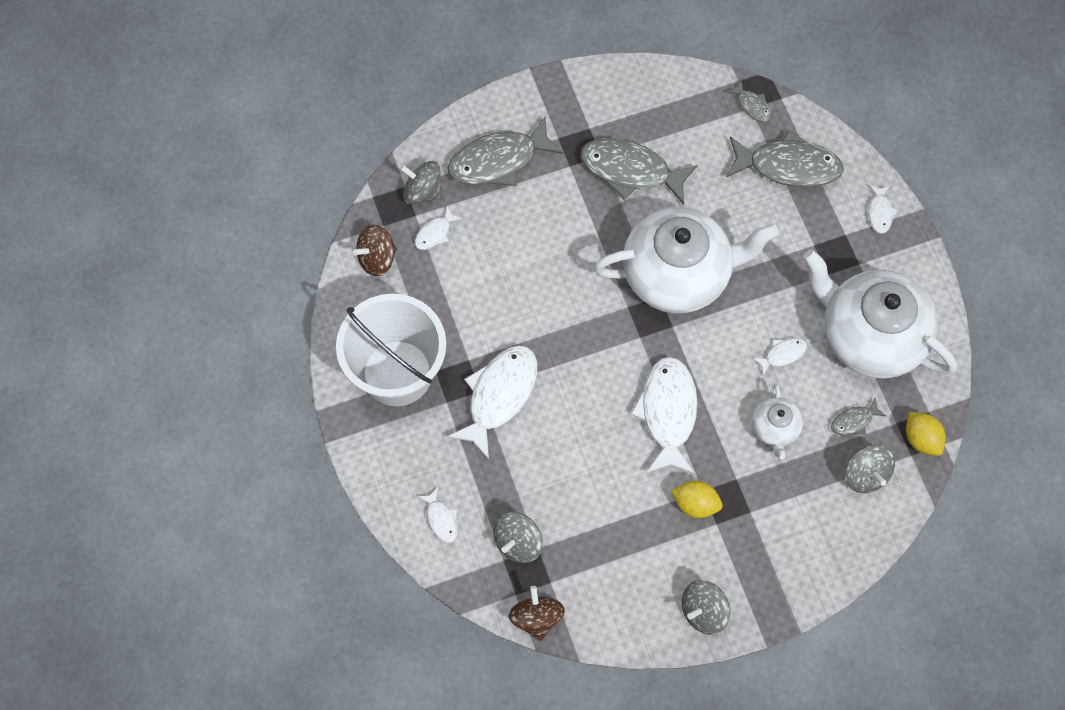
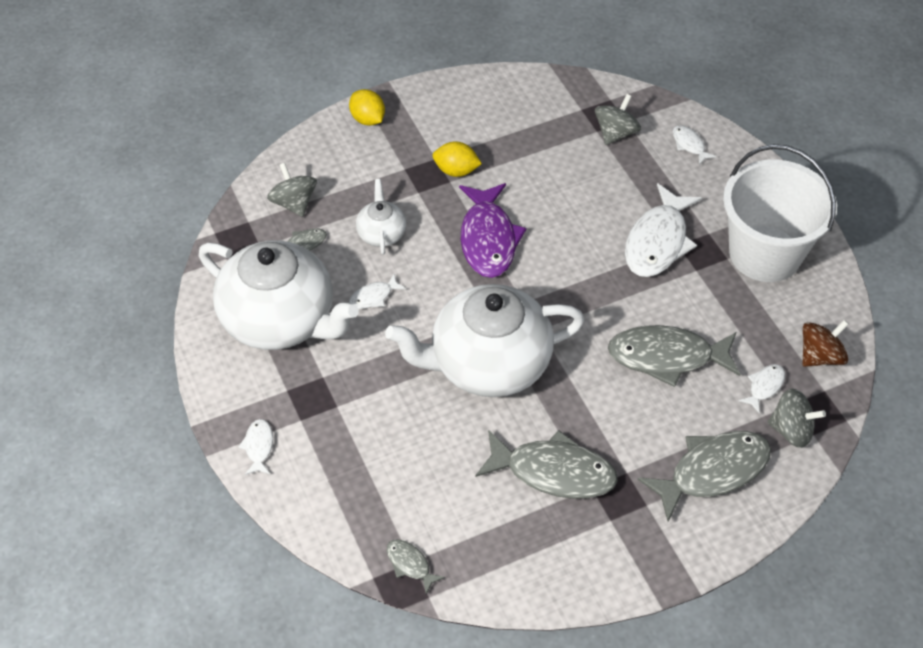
camera: 175 degrees right, 15 degrees down
brown spinning top [509,586,565,641] -> none
white fish [630,357,697,474] -> purple fish [459,183,526,278]
grey spinning top [682,580,730,635] -> none
grey fish [726,130,844,188] -> grey fish moved to [608,325,741,387]
yellow lemon [906,412,946,456] -> yellow lemon moved to [349,89,385,126]

